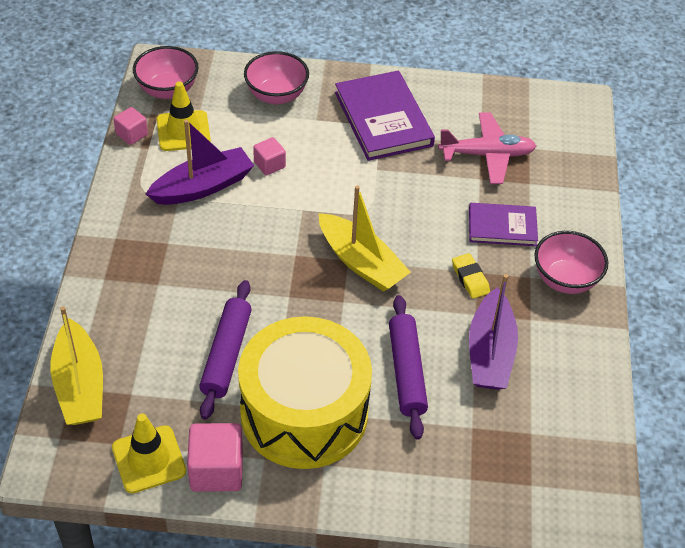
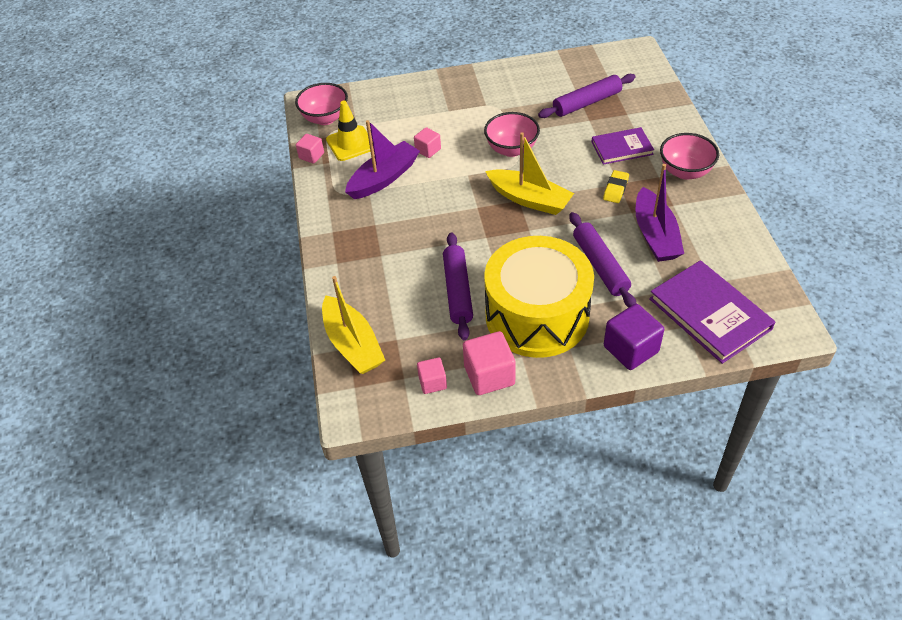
camera: 10 degrees left, 0 degrees up
yellow traffic cone [112,414,186,493] -> pink cube [417,358,447,394]
pink bowl [244,51,309,104] -> pink bowl moved to [484,112,540,157]
purple book [335,71,435,161] -> purple book moved to [649,260,775,364]
pink plane [438,113,536,184] -> purple rolling pin [538,74,636,118]
yellow eraser [452,253,490,299] -> yellow eraser turned 60 degrees clockwise [603,170,629,203]
none -> purple cube [604,304,664,370]

